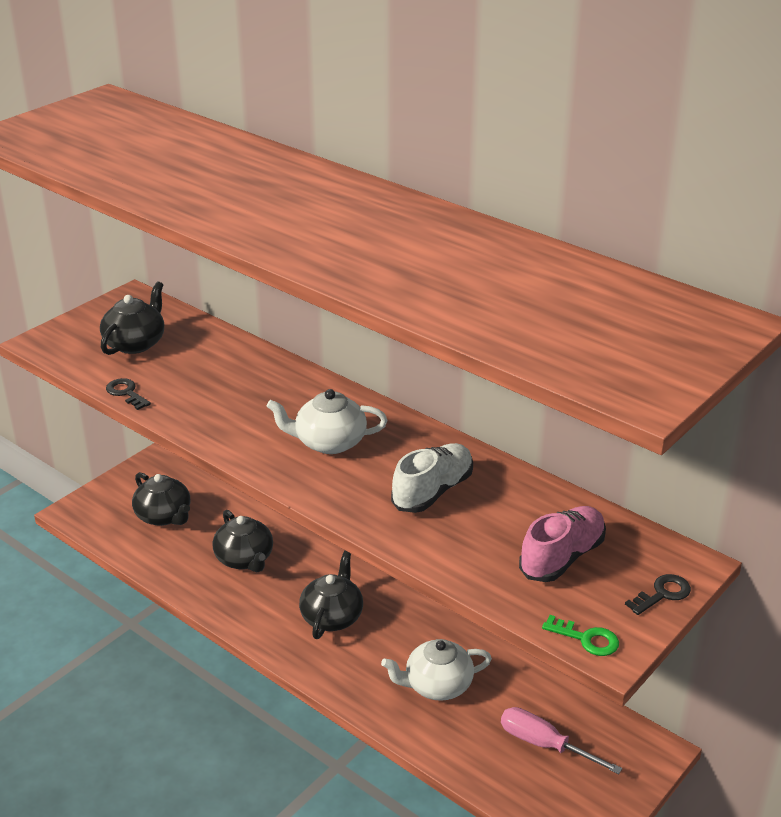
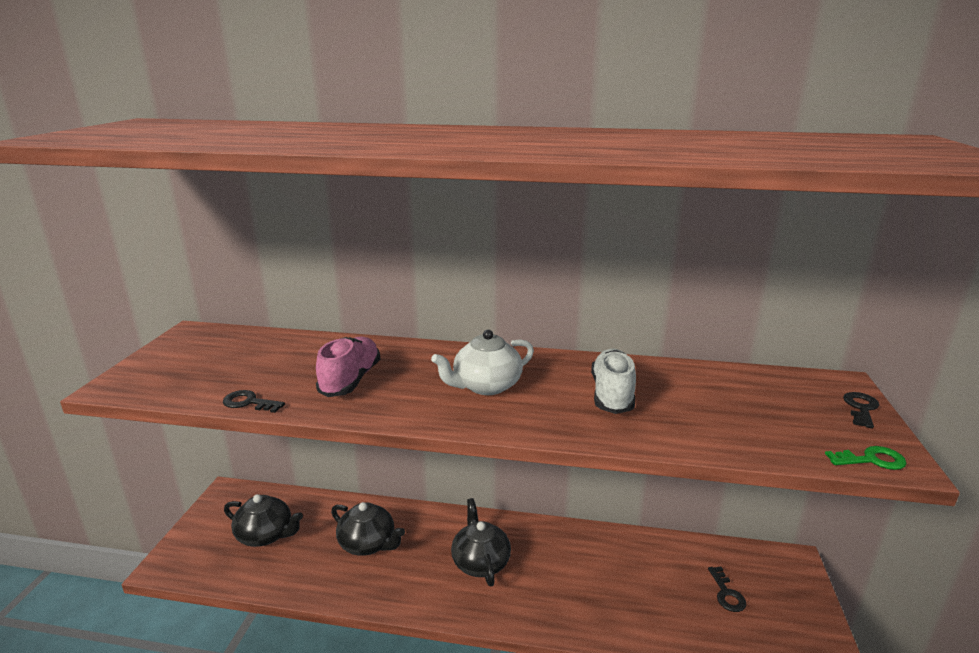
camera: 30 degrees left, 10 degrees down
black teapot [100,281,164,355] -> none
white teapot [381,639,492,701] -> none
pink screwdriver [501,707,622,774] -> black key [708,567,746,612]
pink shoe [519,506,606,582] -> pink shoe moved to [316,337,380,397]

